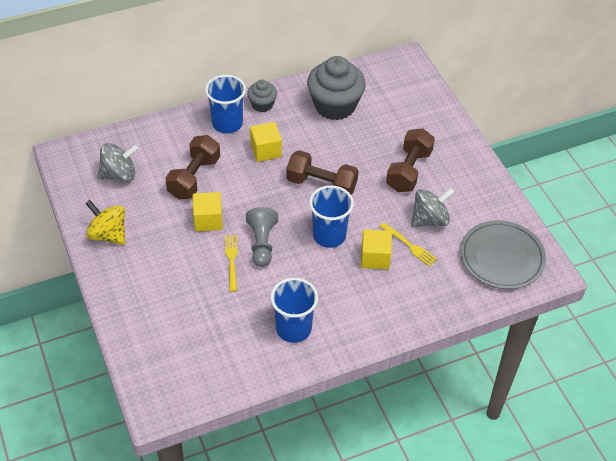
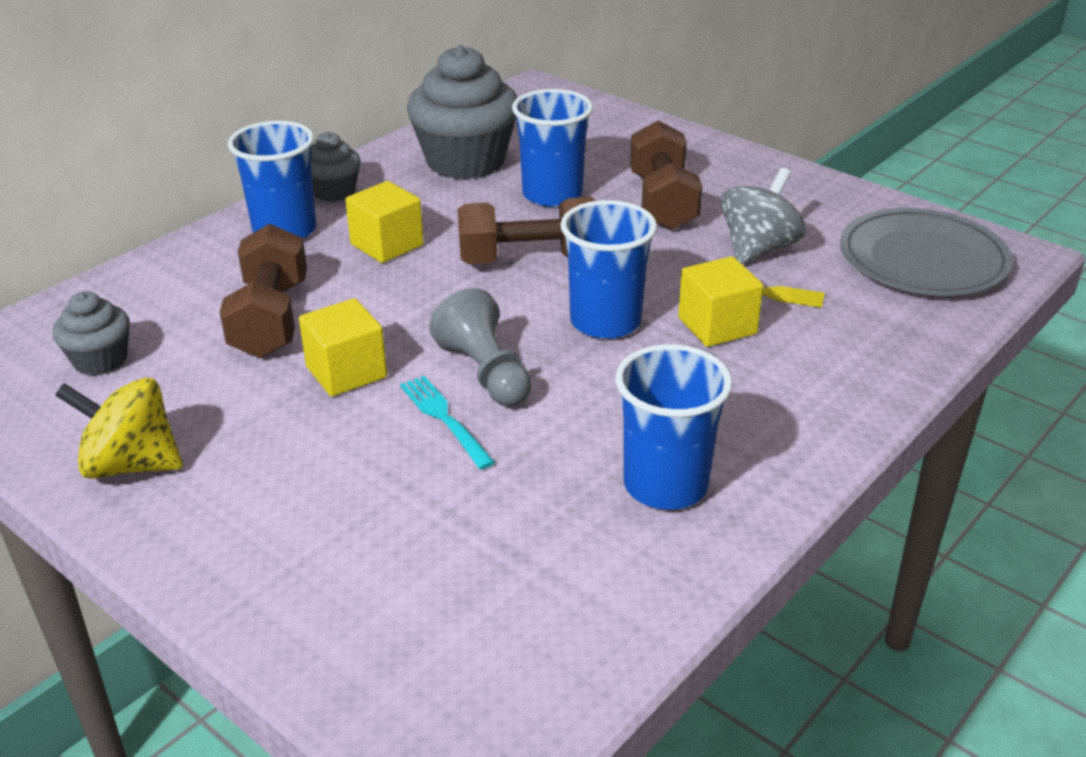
camera: 25 degrees left, 15 degrees down
grey spinning top [98,143,139,181] -> grey cupcake [53,291,130,376]
yellow fork [225,235,238,292] -> turquoise fork [400,376,495,469]
none -> blue cup [512,89,593,207]

